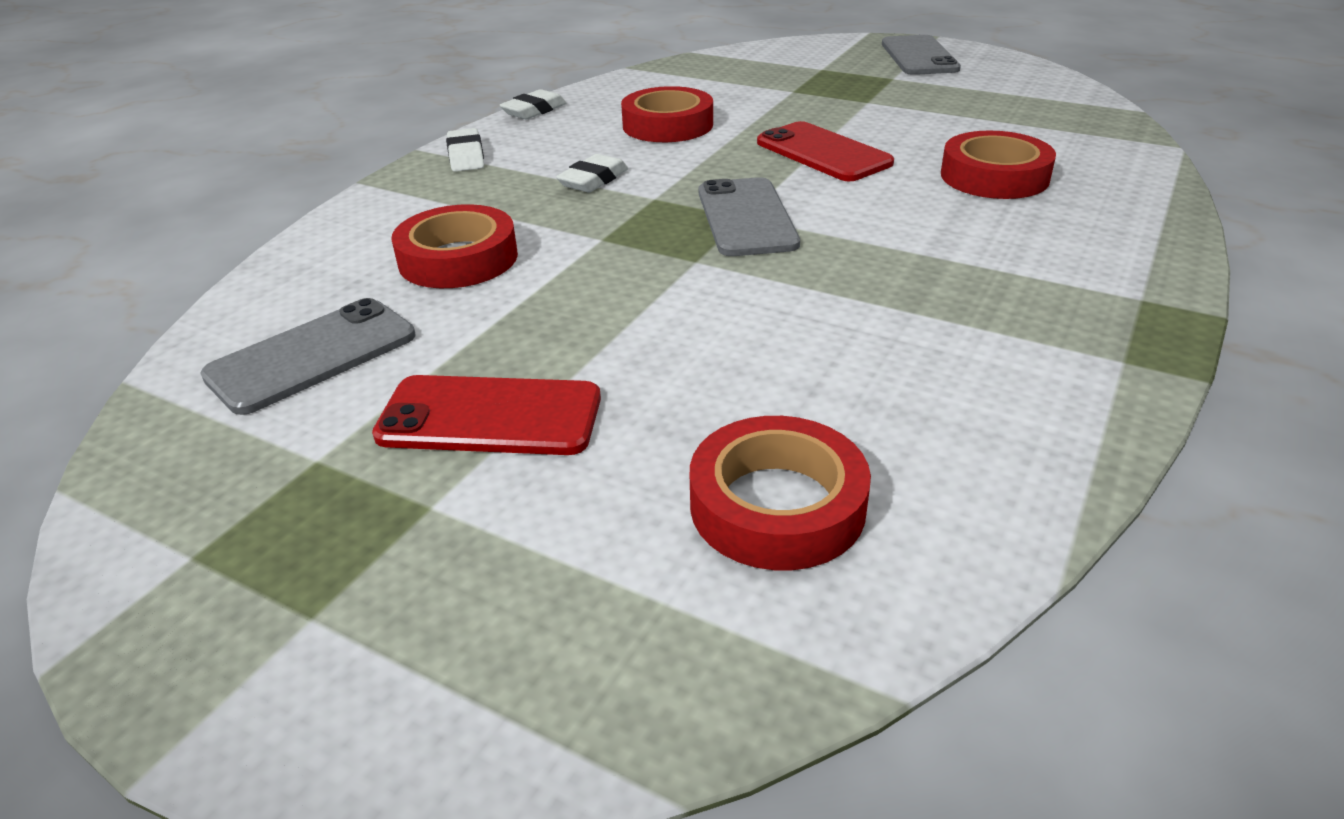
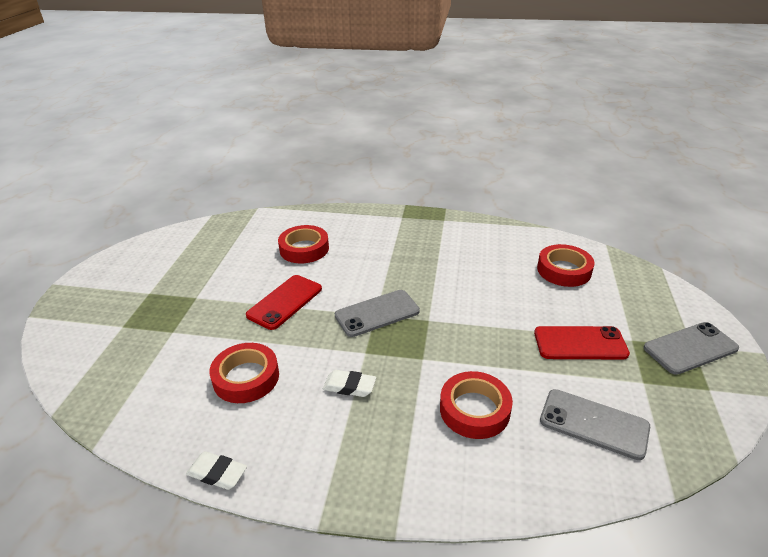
camera: 110 degrees left, 0 degrees up
red phone [372,375,601,455] -> red phone turned 75 degrees counterclockwise [534,326,630,359]
white eraser [446,128,484,172] -> none
grey phone [882,35,961,75] -> grey phone moved to [644,322,739,375]

